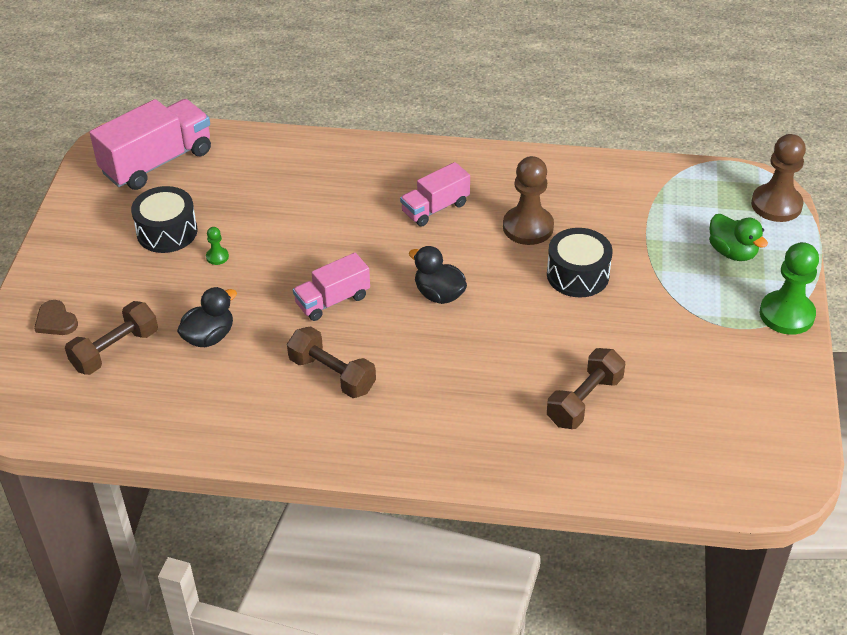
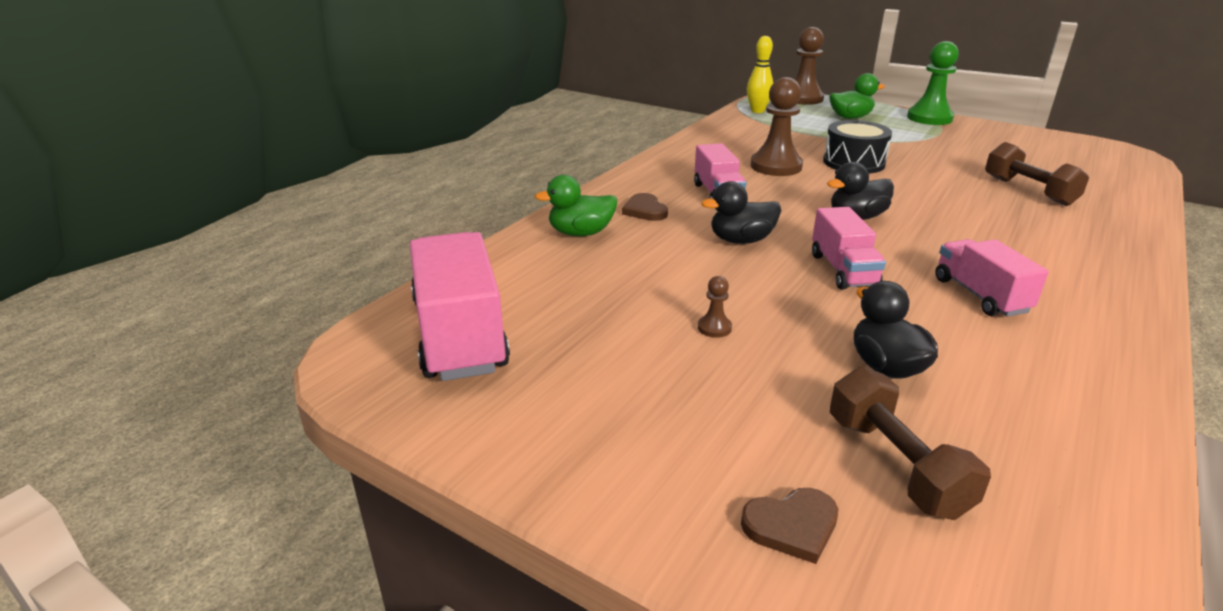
camera: 65 degrees left, 15 degrees down
black drum [131,186,197,253] -> none
green pawn [206,227,229,265] -> brown pawn [698,276,732,338]
brown dumbbell [287,326,376,398] -> pink truck [935,239,1049,317]
none -> green duck [535,175,617,236]
none -> brown heart [622,193,668,221]
none -> black duck [701,181,781,244]
none -> yellow bowling pin [747,36,773,113]

